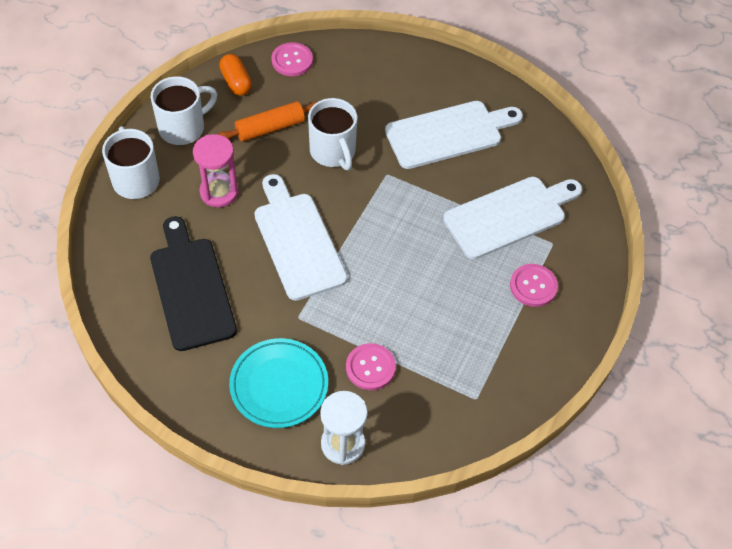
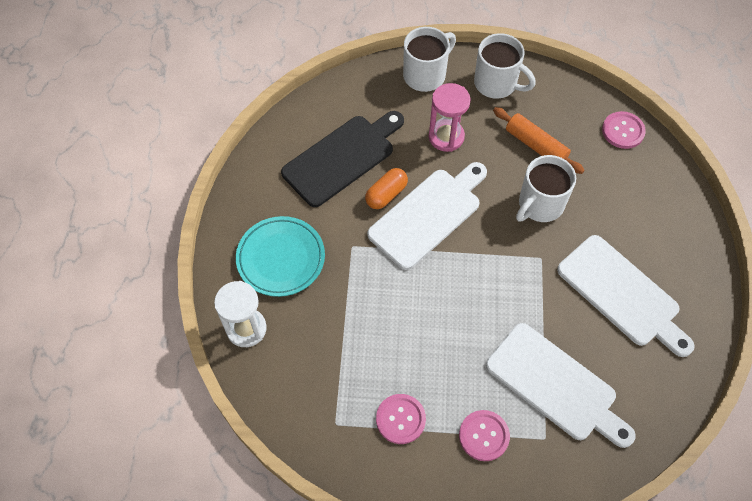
camera: 70 degrees right, 5 degrees up
orange capsule [219,54,252,96] -> orange capsule moved to [365,168,408,209]
pink button [346,343,396,390] -> pink button moved to [376,394,426,444]

